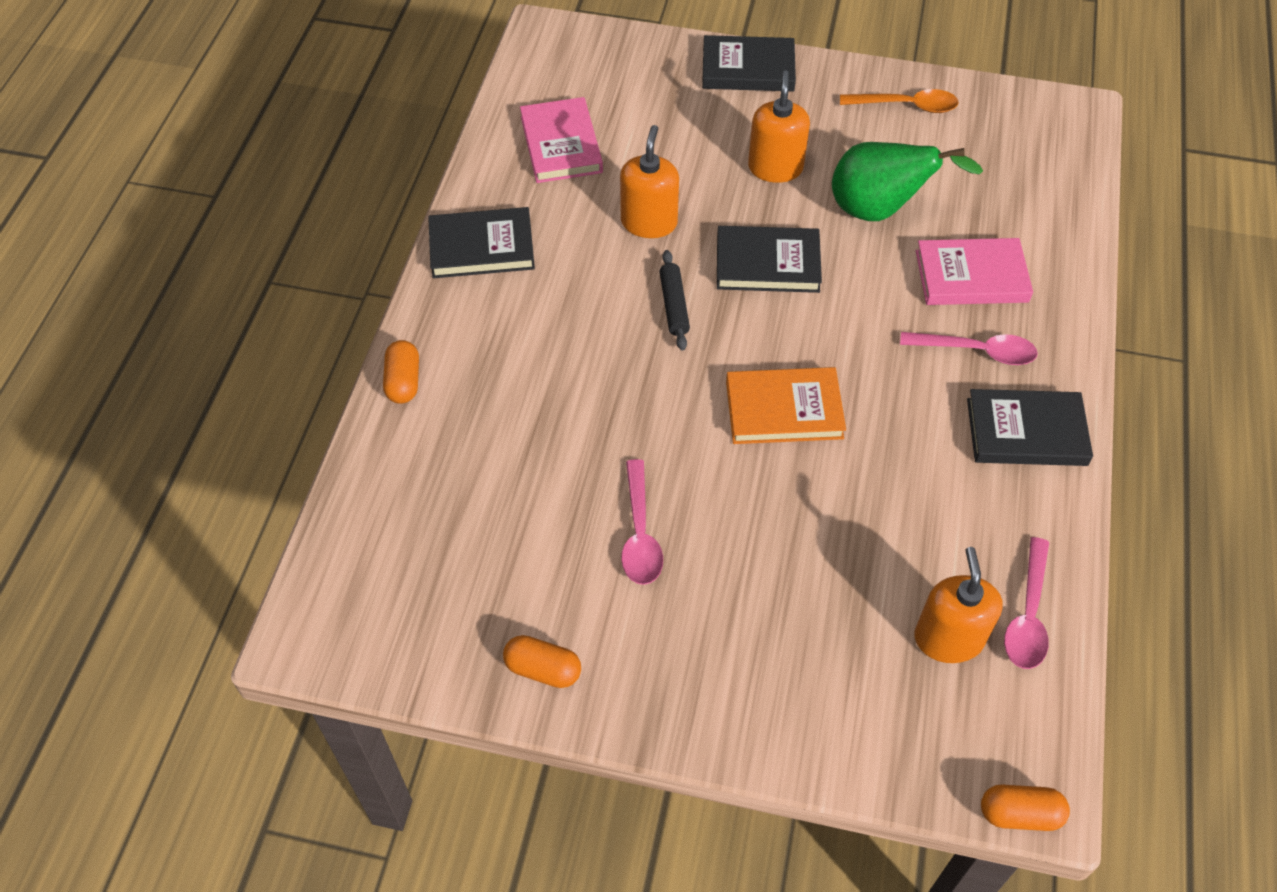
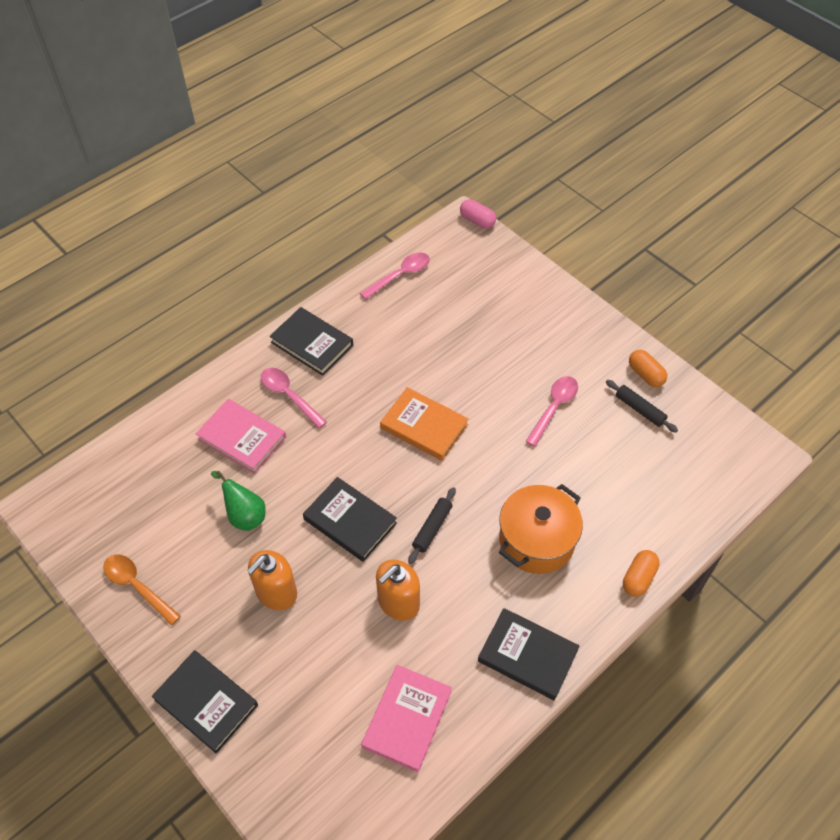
camera: 145 degrees left, 0 degrees up
green pear [832,142,983,221] -> green pear [211,471,266,531], size x0.64
orange soap dispenser [915,547,1003,663] -> none
orange capsule [981,784,1070,831] -> pink capsule [460,199,496,229]
none -> orange pot [499,484,583,574]
none -> black rolling pin [606,380,678,433]

